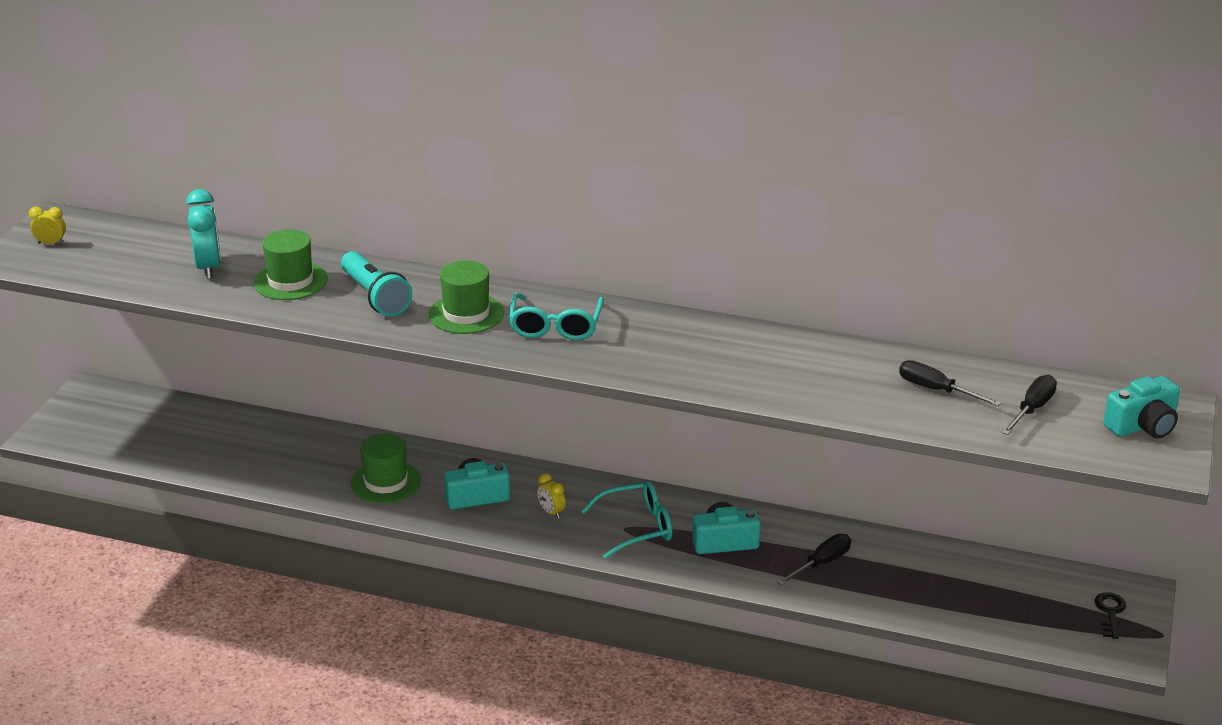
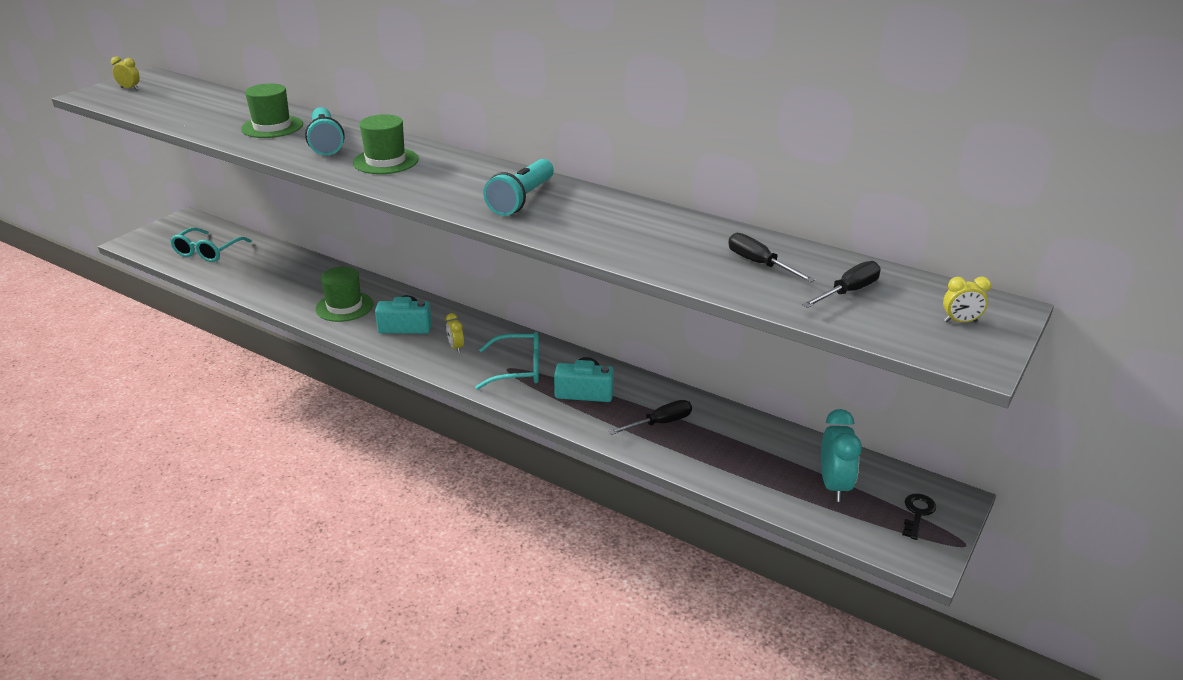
camera: 15 degrees right, 0 degrees up
turquoise clock [186,189,221,279] -> turquoise clock moved to [821,409,862,502]
turquoise glasses [509,293,604,340] -> turquoise glasses moved to [170,228,252,262]
turquoise camera [1103,376,1180,439] -> yellow clock [943,277,991,323]
none -> turquoise flashlight [483,159,554,216]

